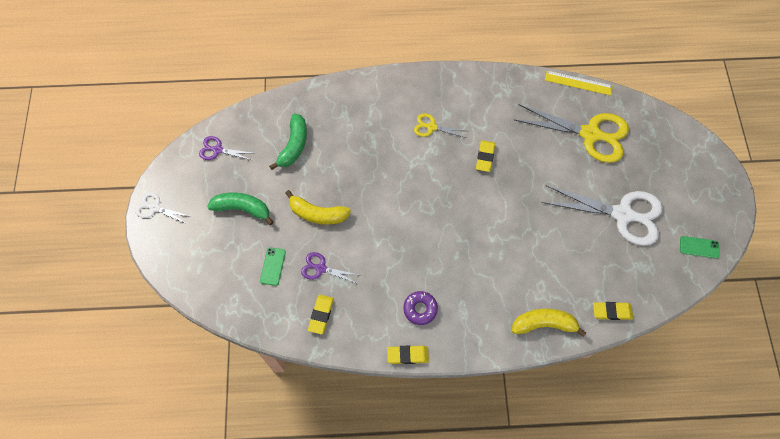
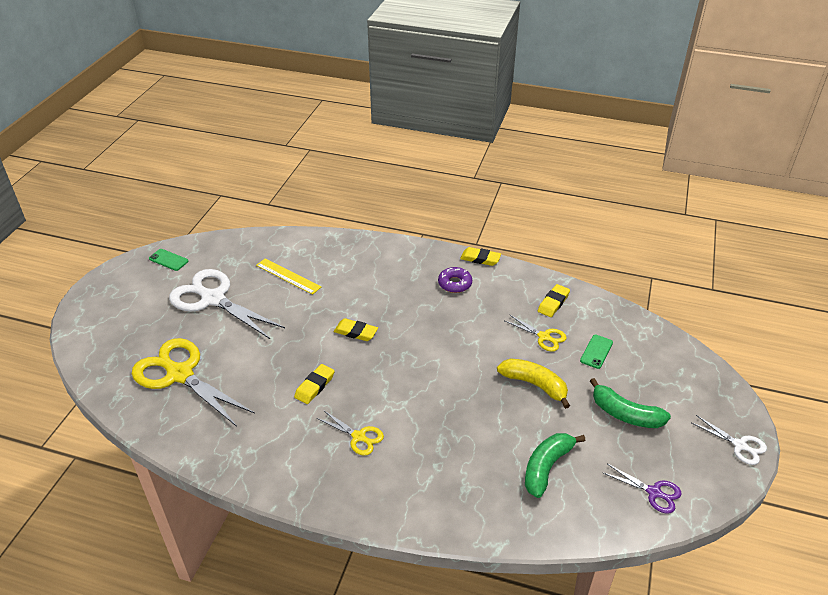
camera: 160 degrees left, 25 degrees down
purple scissors [301,252,358,284] -> yellow scissors [505,314,567,352]
yellow banana [512,309,586,337] -> none
yellow ruler [545,71,613,96] -> yellow ruler moved to [256,258,321,295]
yellow eraser [593,302,633,320] -> yellow eraser moved to [334,318,378,341]

